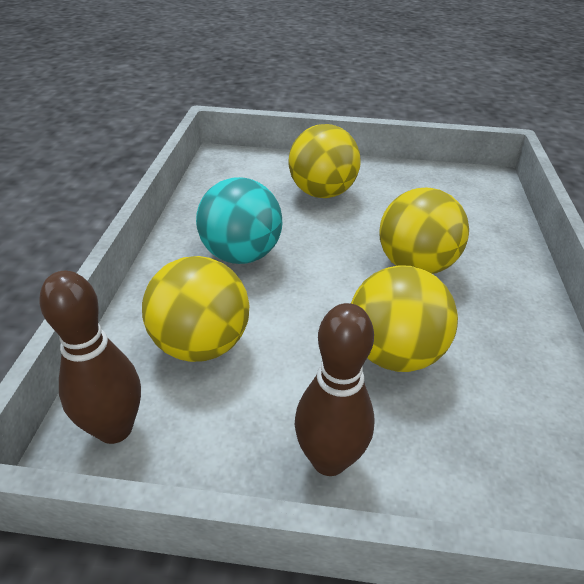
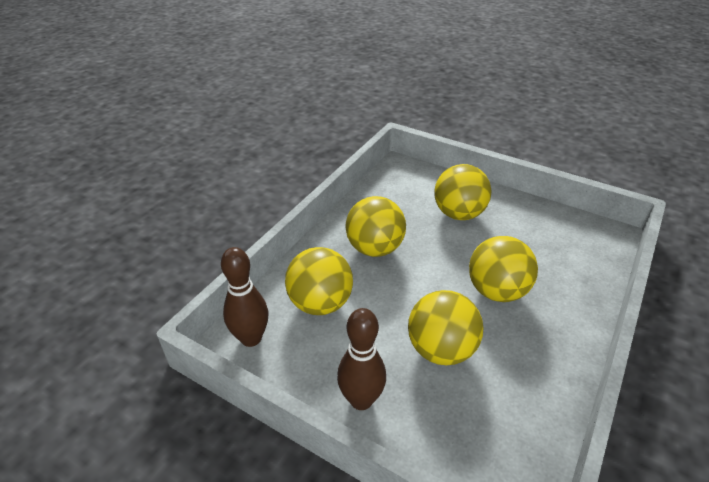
camera: 25 degrees right, 0 degrees up
turquoise ball [196,177,282,264] -> yellow ball [346,196,406,257]

